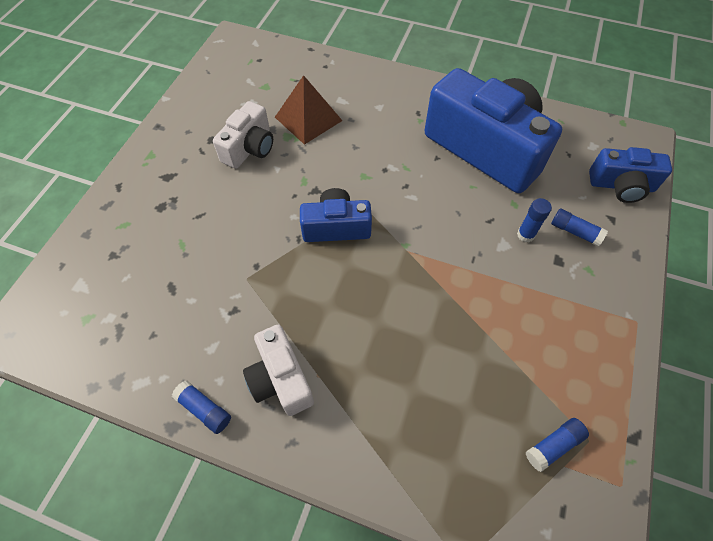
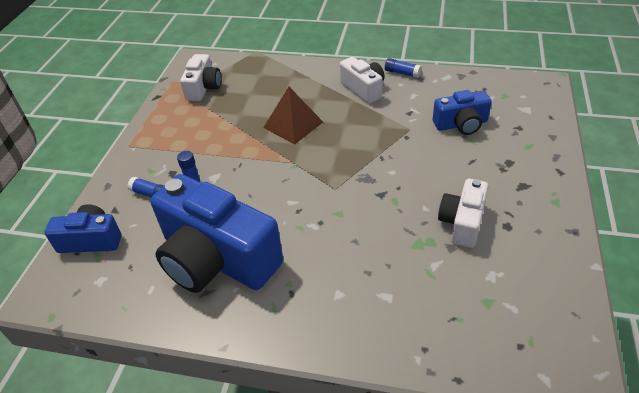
camera: 175 degrees right, 15 degrees down
brown pyramid [275,75,343,145] -> brown pyramid moved to [263,87,323,145]
blue camera [300,188,372,242] -> blue camera moved to [433,90,492,135]
blue glue stick [526,418,589,472] -> white camera [180,54,221,101]

